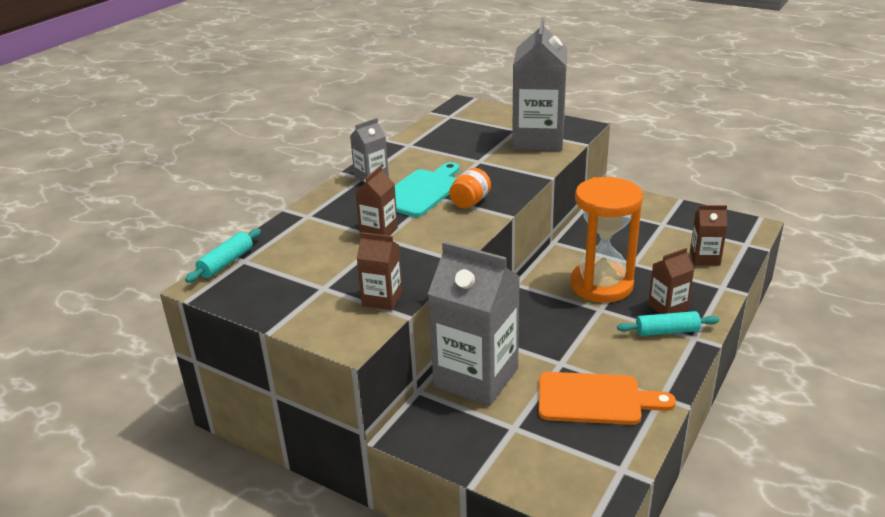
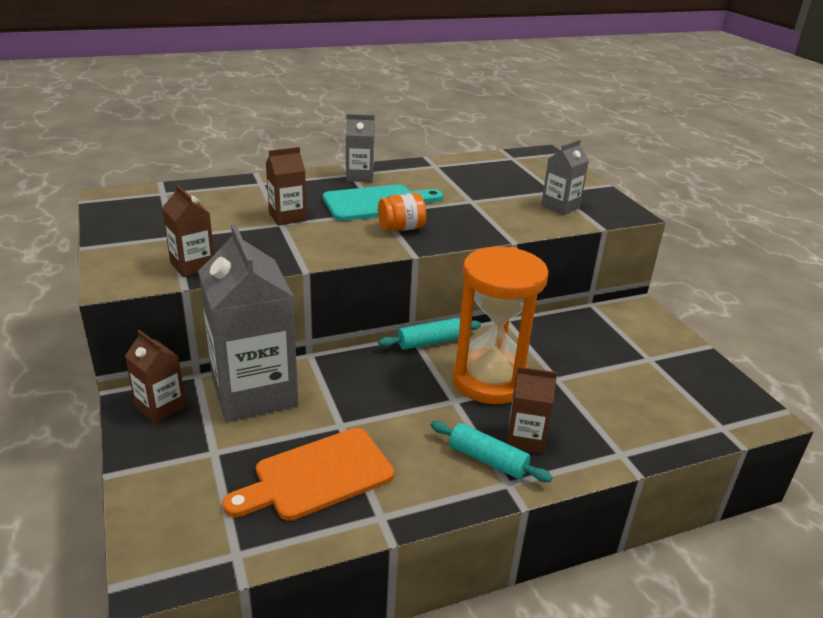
camera: 35 degrees right, 0 degrees up
turquoise rolling pin [185,228,261,283] -> turquoise rolling pin moved to [378,318,481,350]
grey carton [512,18,567,151] -> grey carton [541,139,589,215], size x0.48
orange cutting board [538,372,676,425] -> orange cutting board turned 105 degrees clockwise [222,428,394,521]
brown carton [690,205,727,265] -> brown carton moved to [125,330,186,424]

